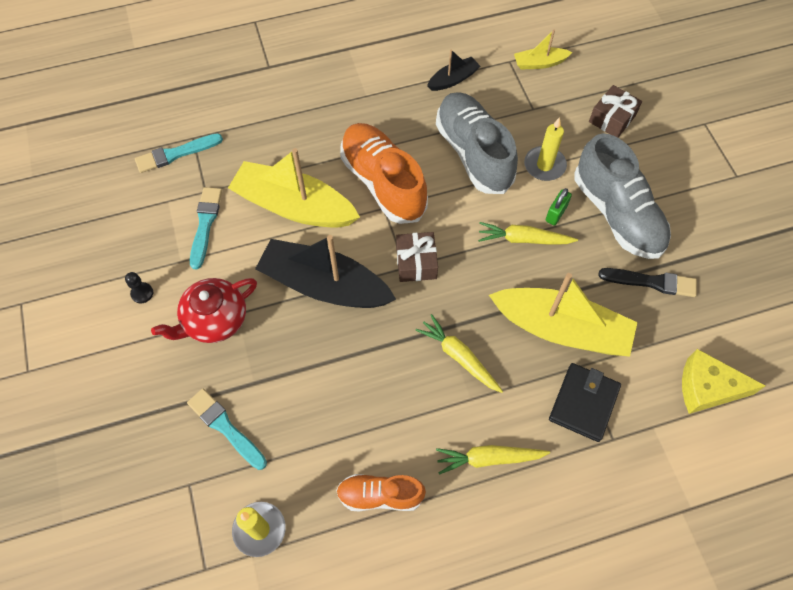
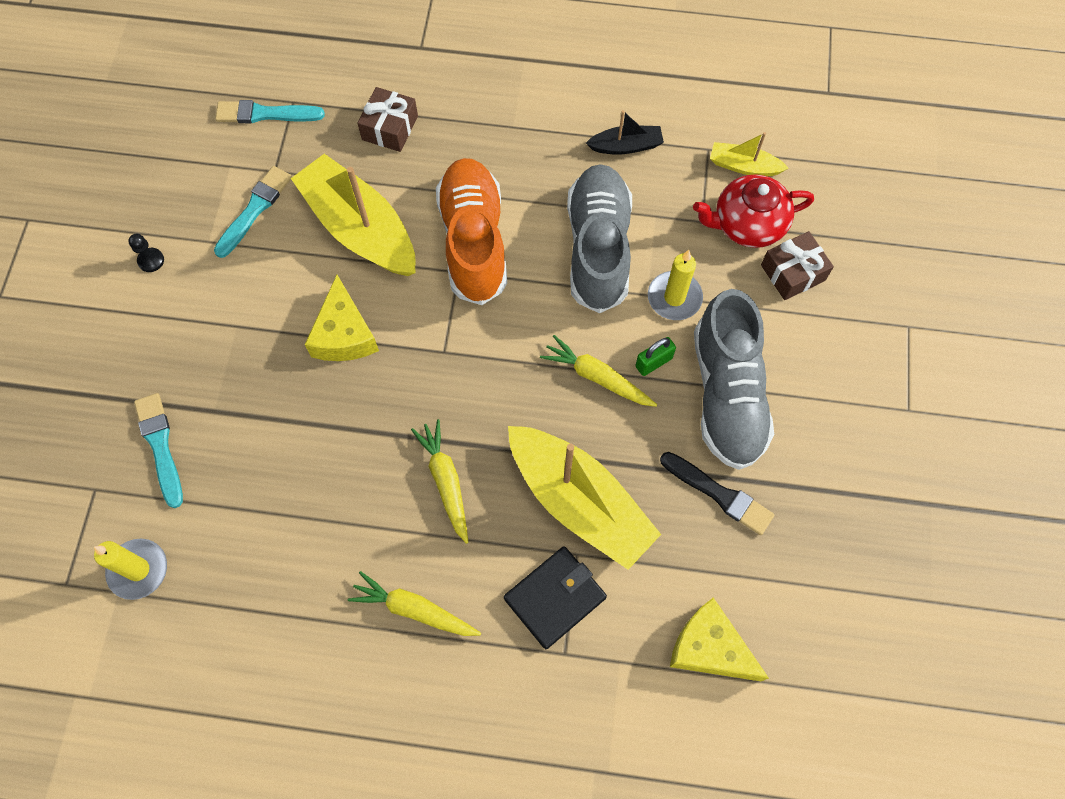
camera: 25 degrees right, 5 degrees up
red teapot [151,278,257,343] -> red teapot moved to [693,174,814,248]
black boat [255,235,396,308] -> yellow cheese [305,275,379,361]
orange shoe [336,474,426,512] -> none
brown gift [396,232,438,282] -> brown gift moved to [357,87,418,152]

